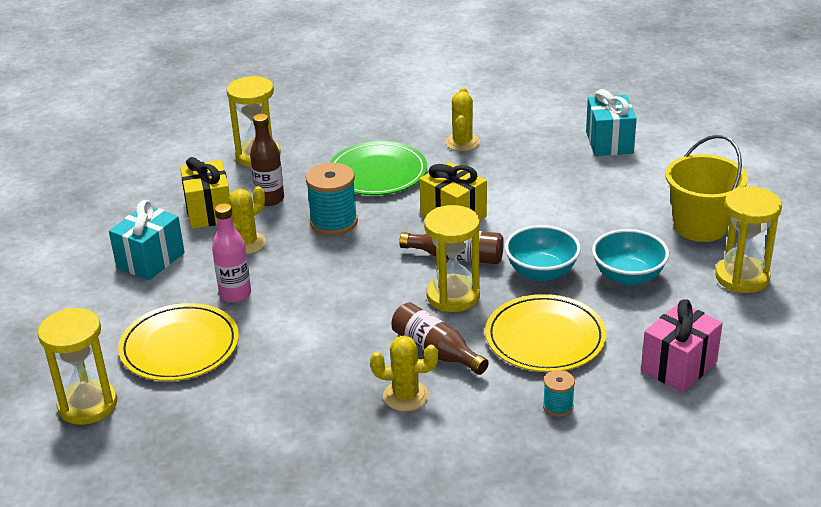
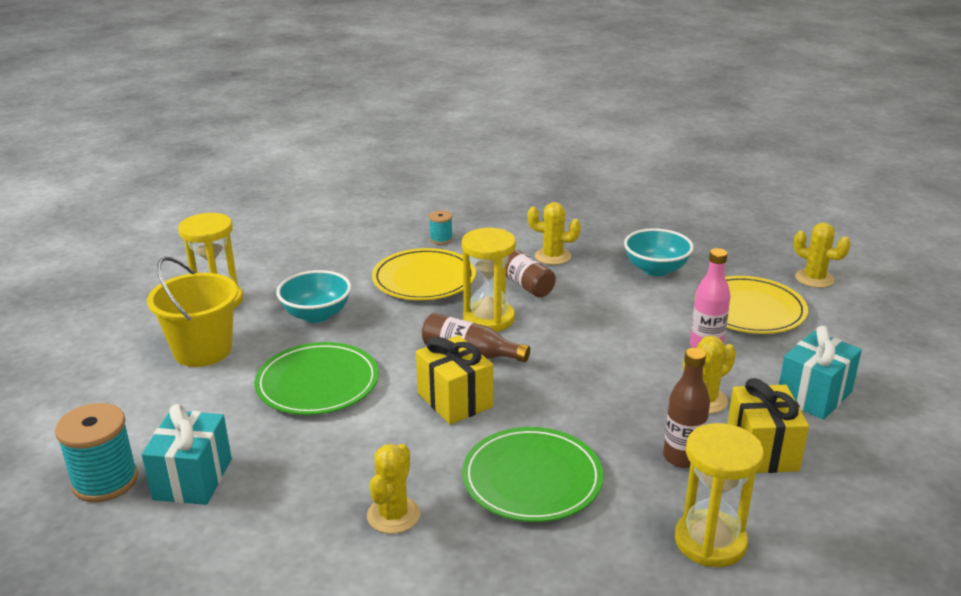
camera: 170 degrees left, 5 degrees down
yellow hourglass [38,308,117,425] -> yellow cactus [794,222,851,288]
turquoise spool [306,163,358,236] -> turquoise spool moved to [55,403,138,503]
turquoise bowl [505,225,581,281] -> turquoise bowl moved to [624,228,694,276]
pink gift [641,299,723,393] -> none
none -> green plate [254,342,379,415]

